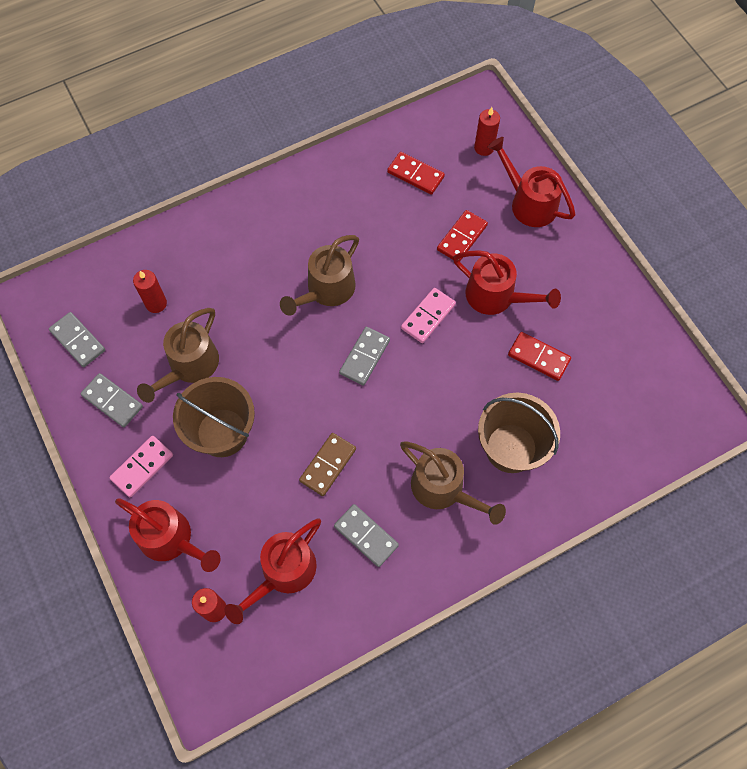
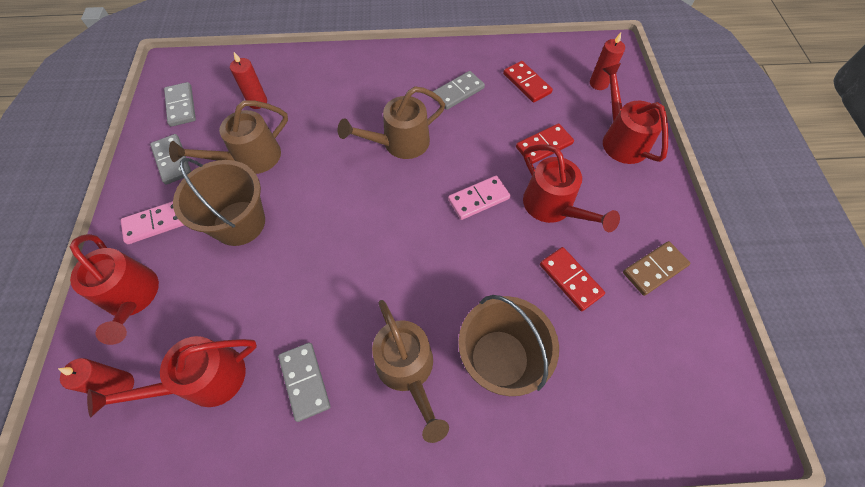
camera: 25 degrees right, 5 degrees down
brown domino [299,433,356,496] -> brown domino moved to [623,241,690,296]
grey domino [339,327,390,386] -> grey domino moved to [433,71,485,110]

